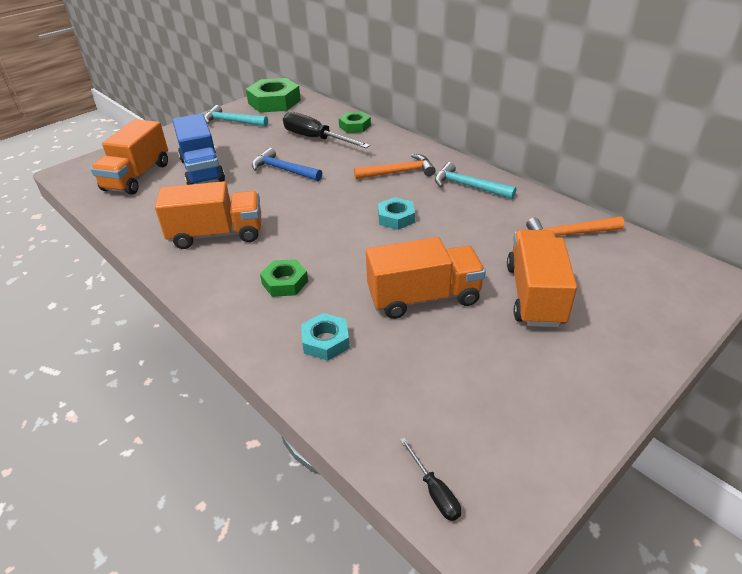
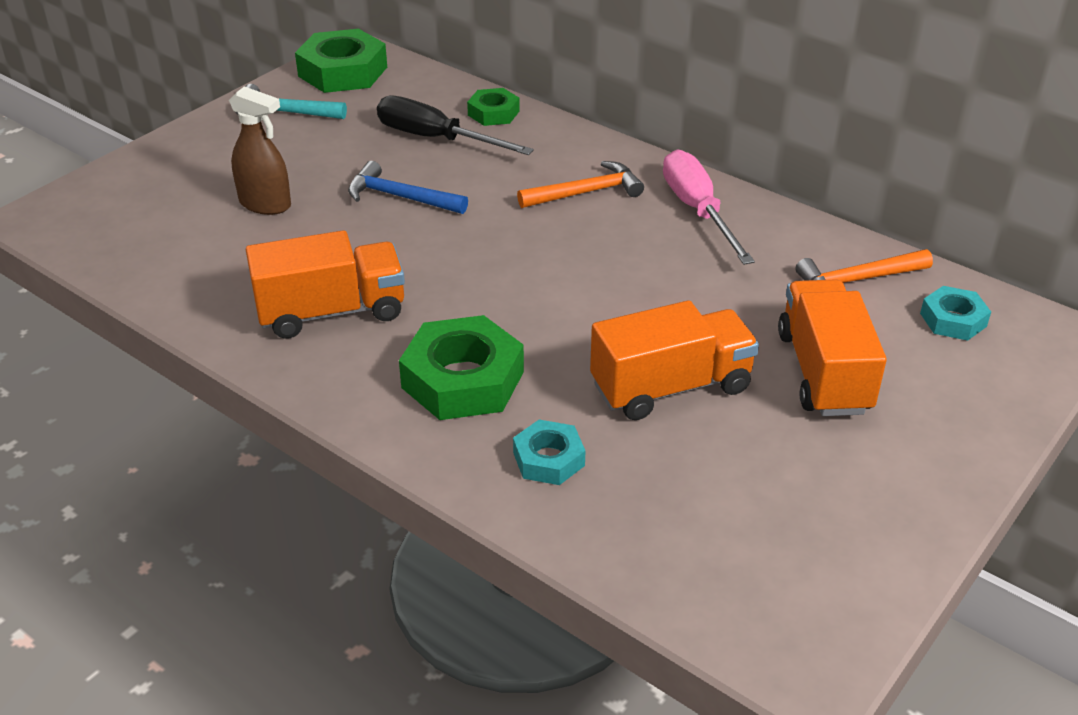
camera: 10 degrees left, 0 degrees up
orange truck [91,119,168,195] -> none
blue truck [172,113,225,185] -> brown spray bottle [229,86,291,215]
green nut [260,259,308,297] -> green nut [399,315,524,420], size x1.80
turquoise nut [378,197,415,230] -> turquoise nut moved to [920,286,991,341]
black screwdriver [400,438,461,521] -> none
turquoise hammer [435,162,516,199] -> pink screwdriver [663,149,755,265]

